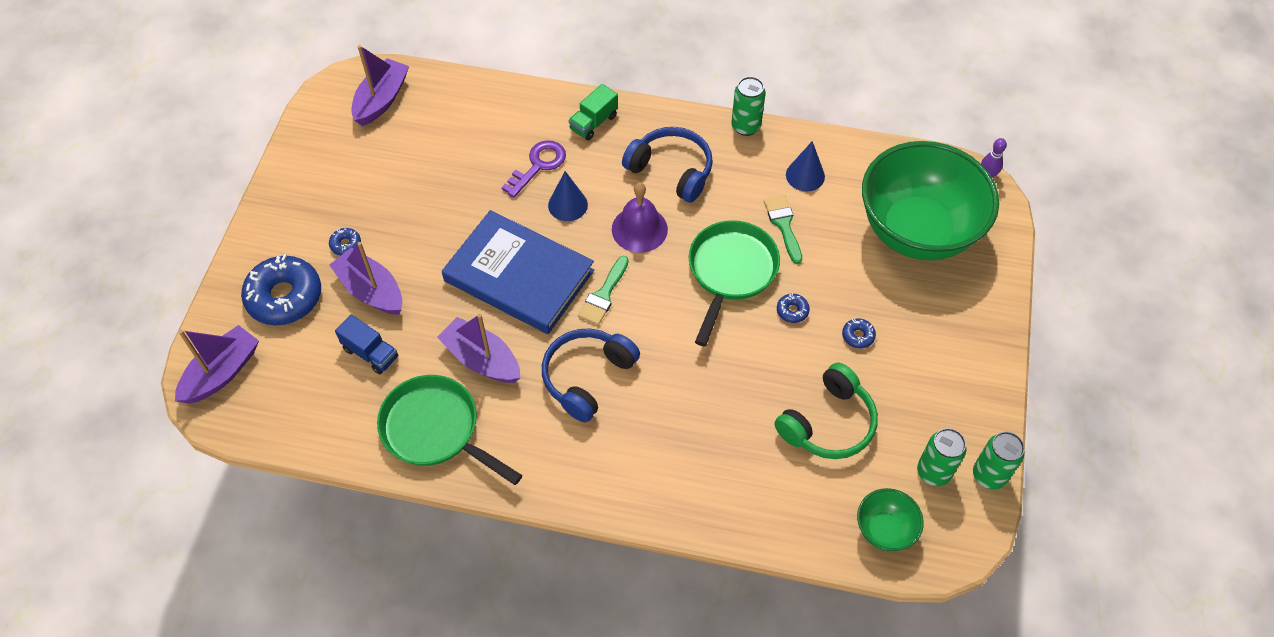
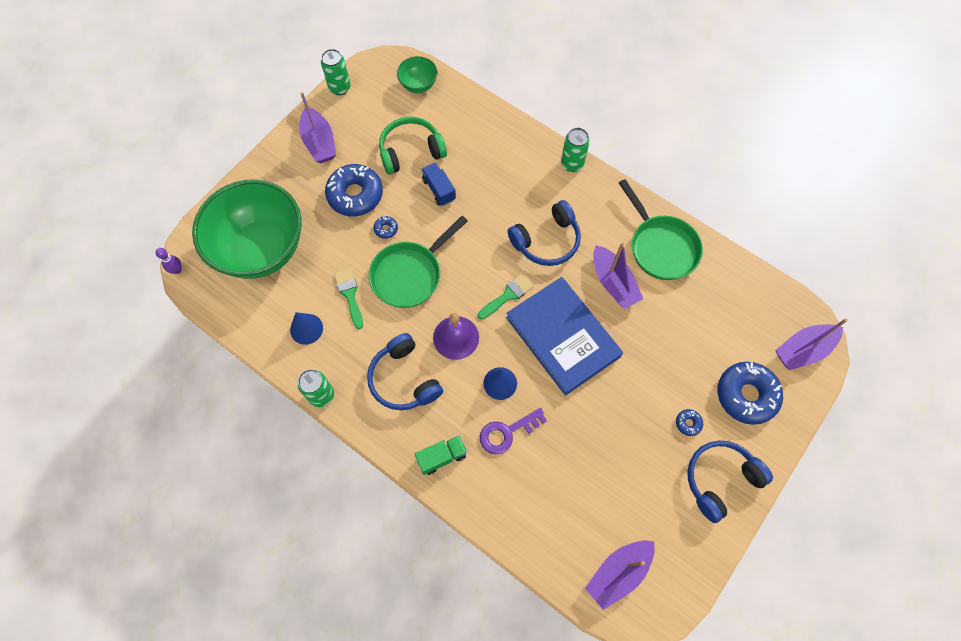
camera: 155 degrees left, 10 degrees up
purple boat [329,242,402,315] -> purple boat moved to [300,92,336,163]
blue truck [335,315,398,374] -> blue truck moved to [421,162,456,206]
green brush [764,195,802,264] -> green brush turned 150 degrees clockwise [334,268,363,329]
blue donut [842,318,876,349] -> blue donut [325,164,383,216], size x2.38
green can [917,428,966,486] -> green can moved to [561,128,590,172]
none -> blue headphones [687,441,773,523]

